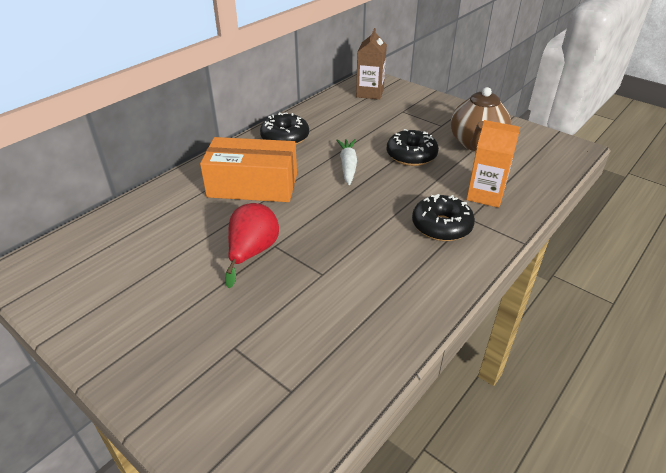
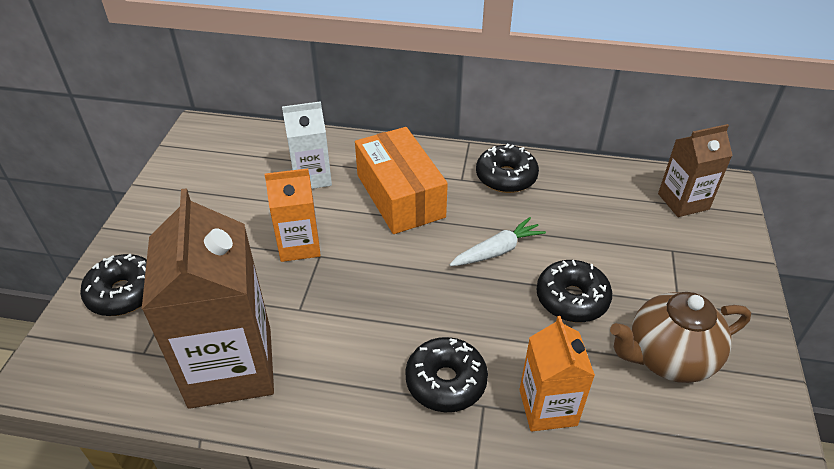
camera: 60 degrees right, 5 degrees up
red pear [225,203,279,288] -> orange carton [265,168,321,262]
none -> black donut [80,253,147,316]
none -> brown carton [142,188,274,409]
none -> white carton [282,101,332,189]

